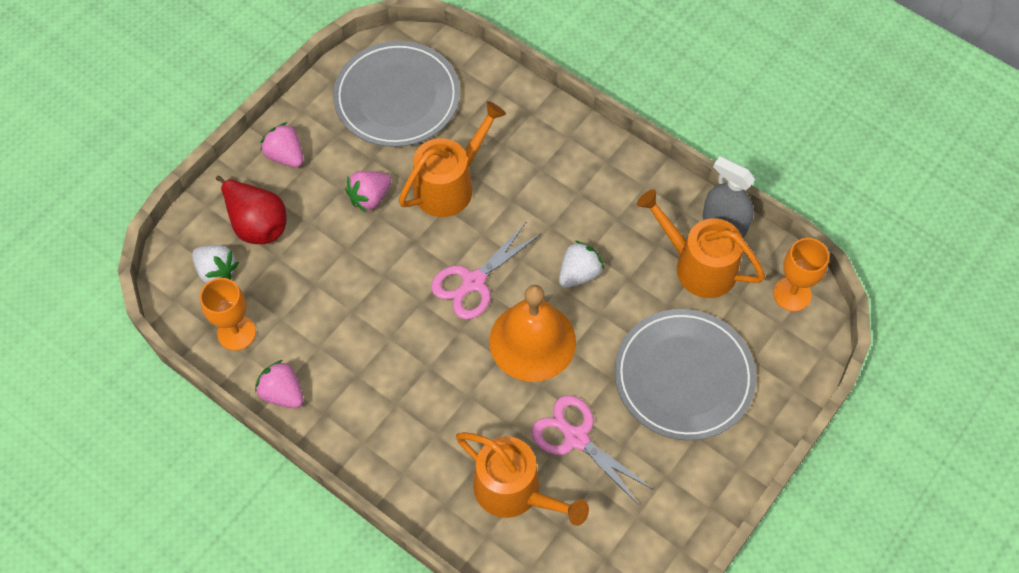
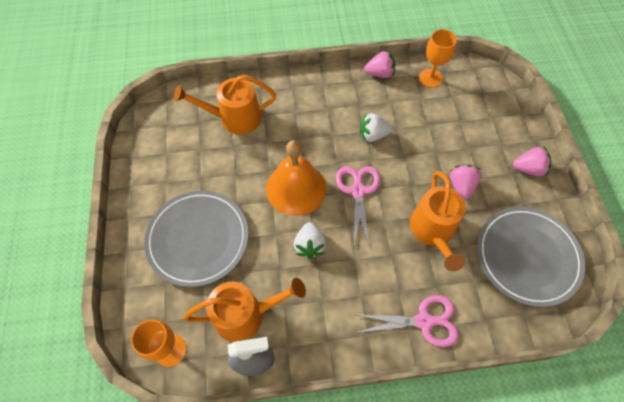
camera: 135 degrees right, 0 degrees up
white strawberry [192,245,239,284] -> white strawberry moved to [360,113,393,142]
red pear [216,175,287,244] -> none
pink scissors [531,395,653,505] -> pink scissors moved to [356,295,459,347]

